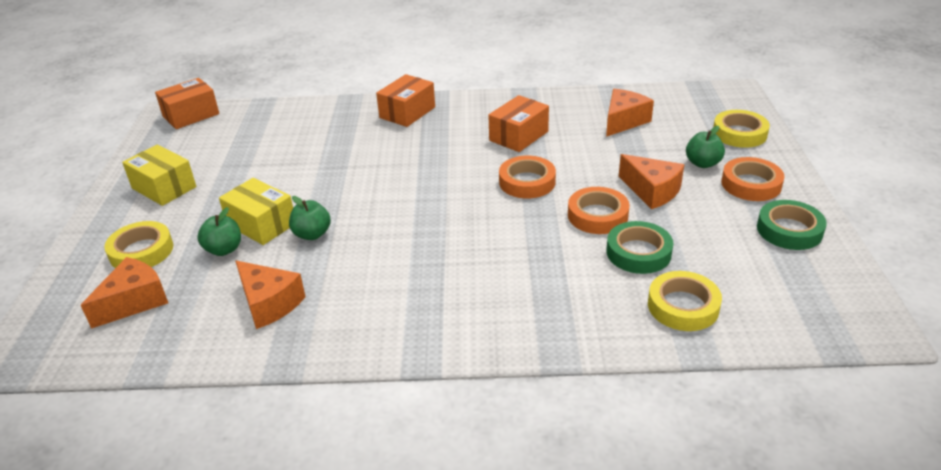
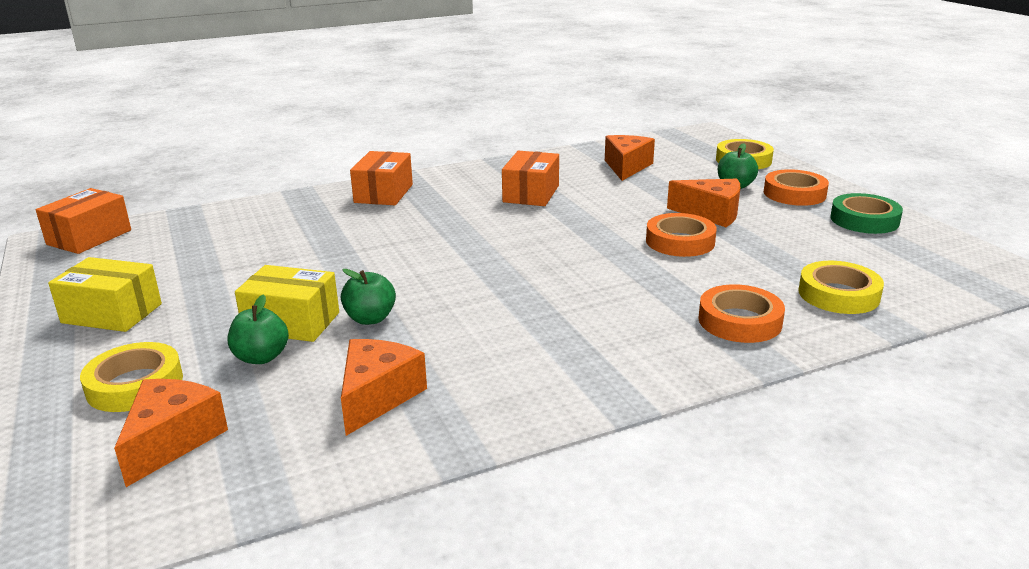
camera: 25 degrees left, 10 degrees down
orange cheese [235,261,306,329] -> orange cheese turned 90 degrees counterclockwise [341,339,427,436]
orange tape [499,156,556,198] -> orange tape moved to [698,284,785,343]
green tape [606,221,674,274] -> none

